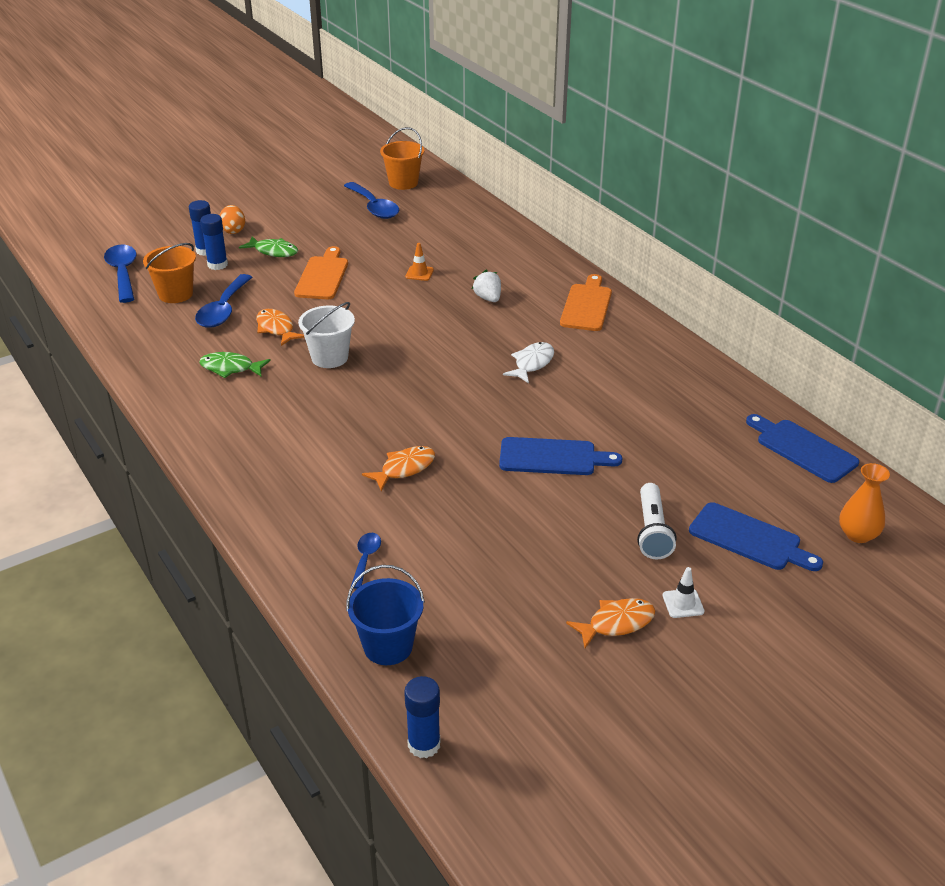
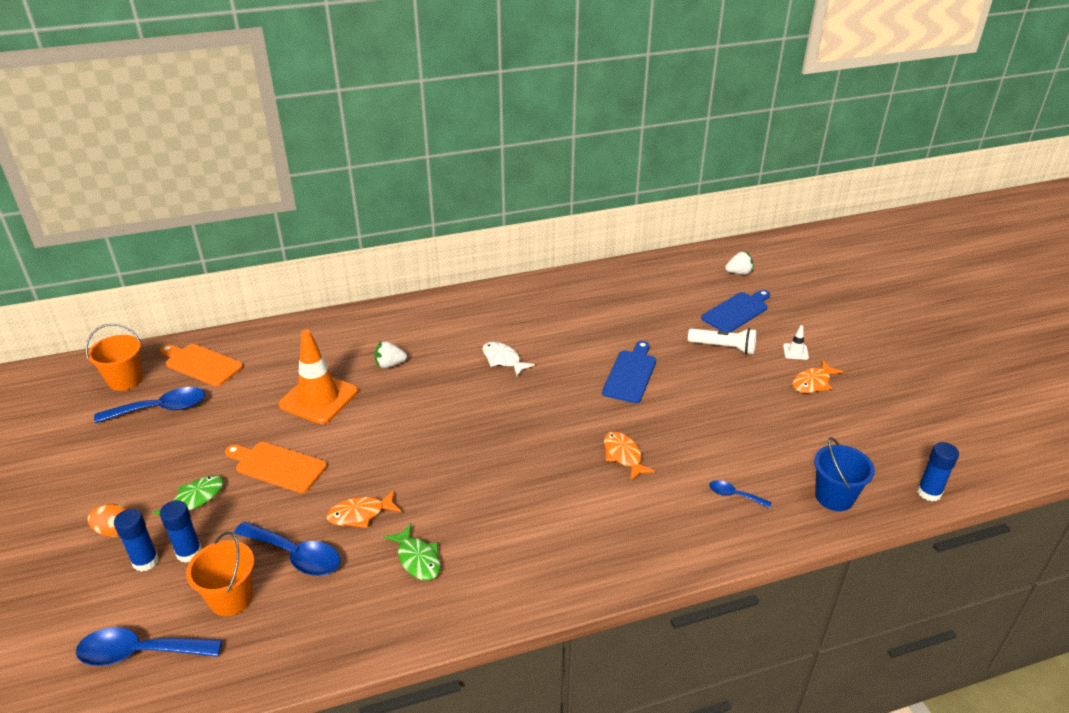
camera: 75 degrees left, 0 degrees up
green fish [199,352,271,378] -> green fish turned 60 degrees counterclockwise [384,523,440,581]
white bucket [298,302,355,368] -> none
orange traffic cone [405,243,434,281] -> orange traffic cone [279,330,358,424], size x2.42
orange cutting board [560,274,612,331] -> orange cutting board moved to [160,344,243,386]
orange fish [566,598,655,648] -> orange fish turned 120 degrees counterclockwise [792,360,843,393]
blue cutting board [746,414,859,483] -> none
orange vase [839,463,890,543] -> white strawberry [725,251,753,275]

